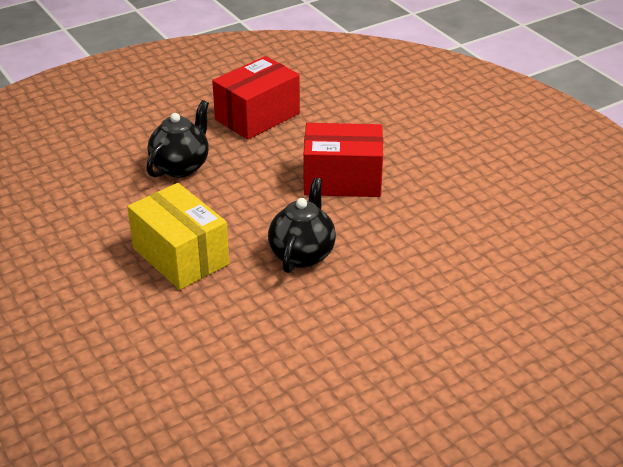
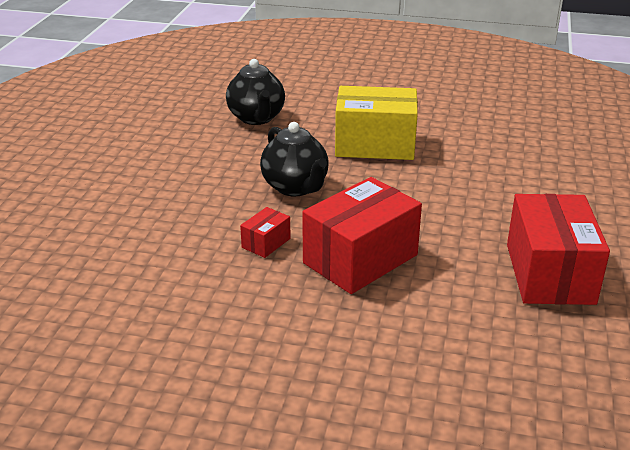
camera: 135 degrees right, 5 degrees down
black teapot [146,100,209,178] -> black teapot moved to [226,59,285,125]
none -> red box [240,207,291,258]

